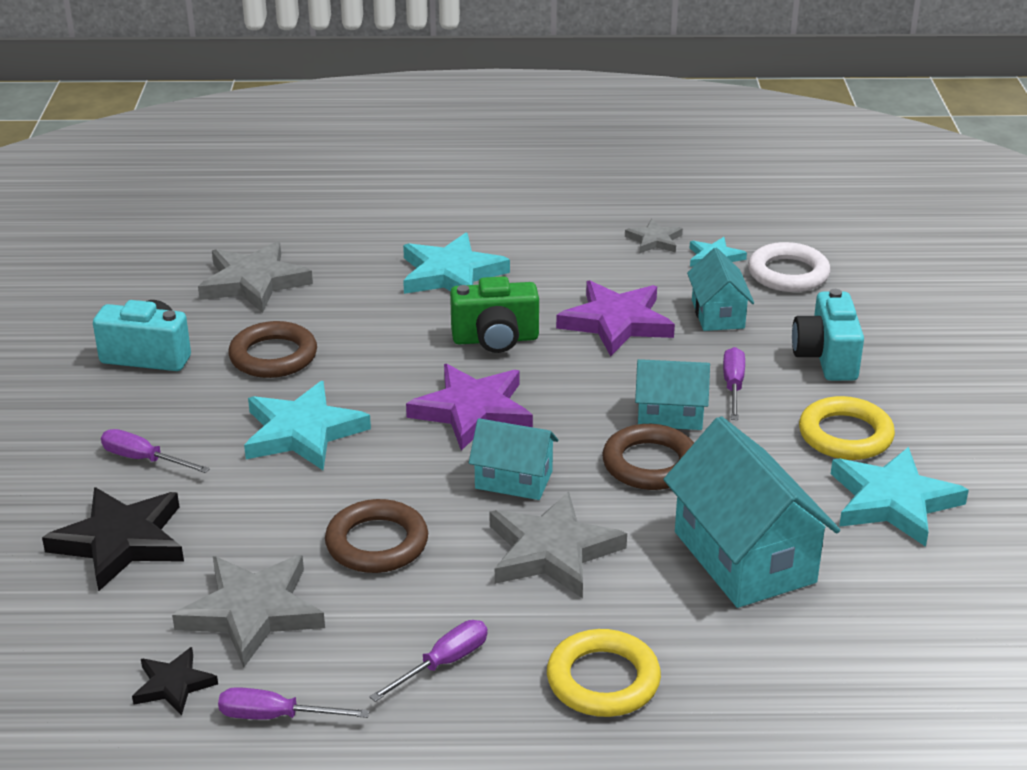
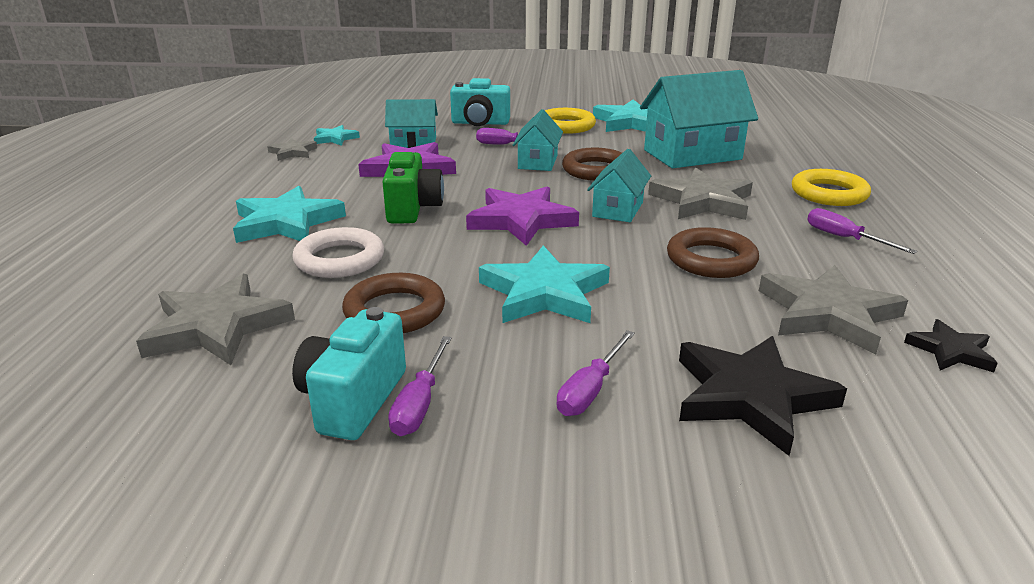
camera: 85 degrees left, 5 degrees down
purple screwdriver [218,687,370,719] -> purple screwdriver moved to [388,336,452,436]
white ring [748,242,830,292] -> white ring moved to [292,227,384,278]

